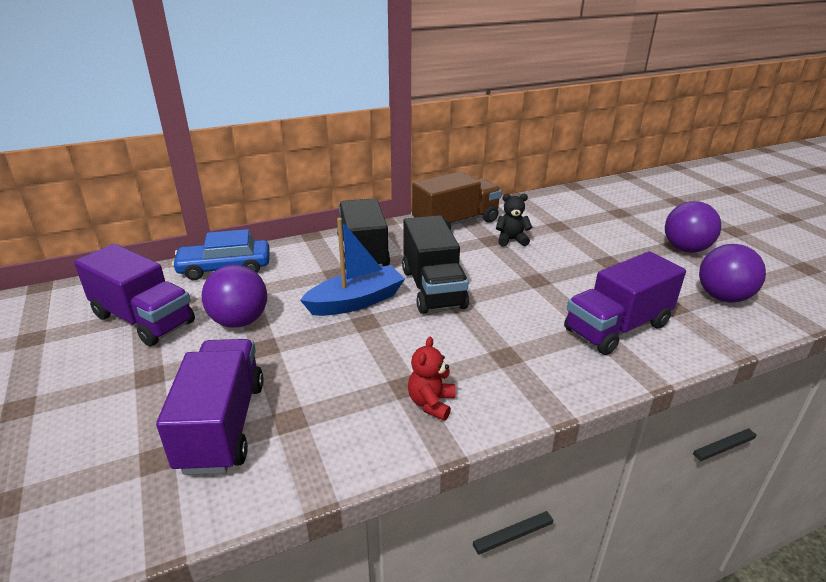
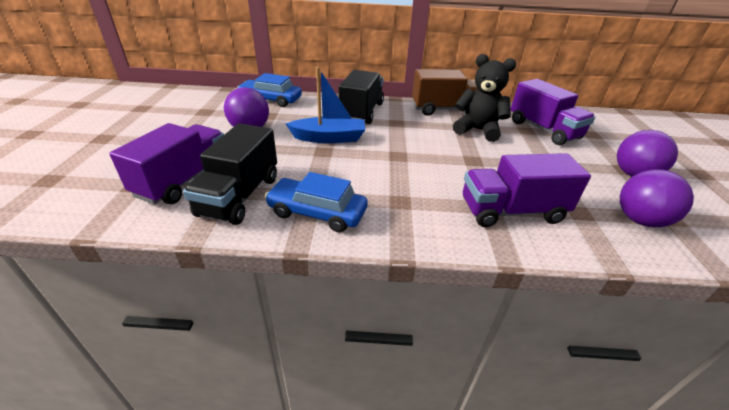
camera: 25 degrees right, 5 degrees up
purple truck [74,244,195,346] -> purple truck moved to [511,79,595,145]
black truck [402,215,469,314] -> black truck moved to [183,123,277,225]
red teddy bear [408,337,456,421] -> blue car [265,172,368,232]
black teddy bear [496,194,532,247] -> black teddy bear [453,54,516,142], size x1.79

